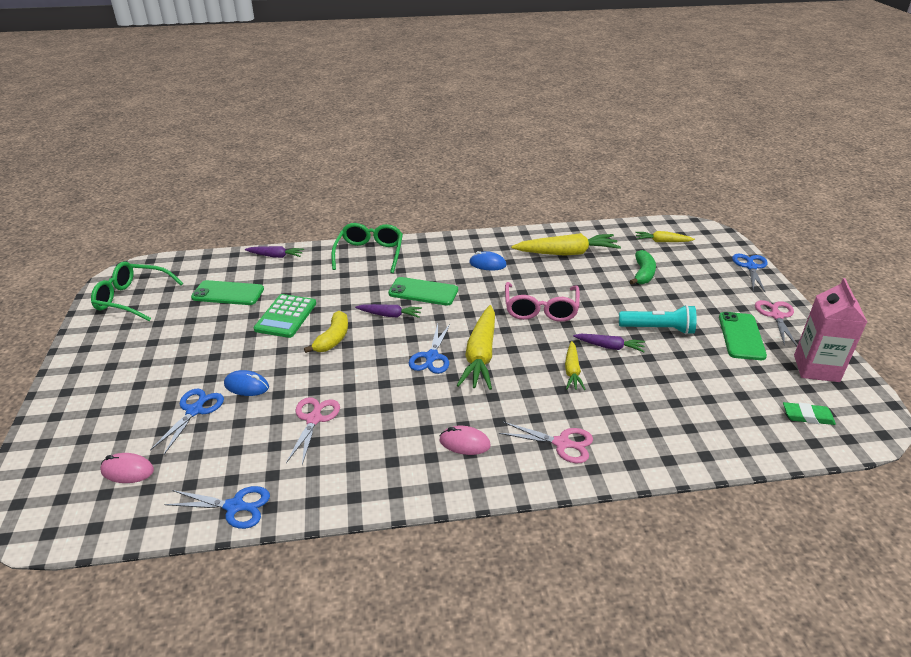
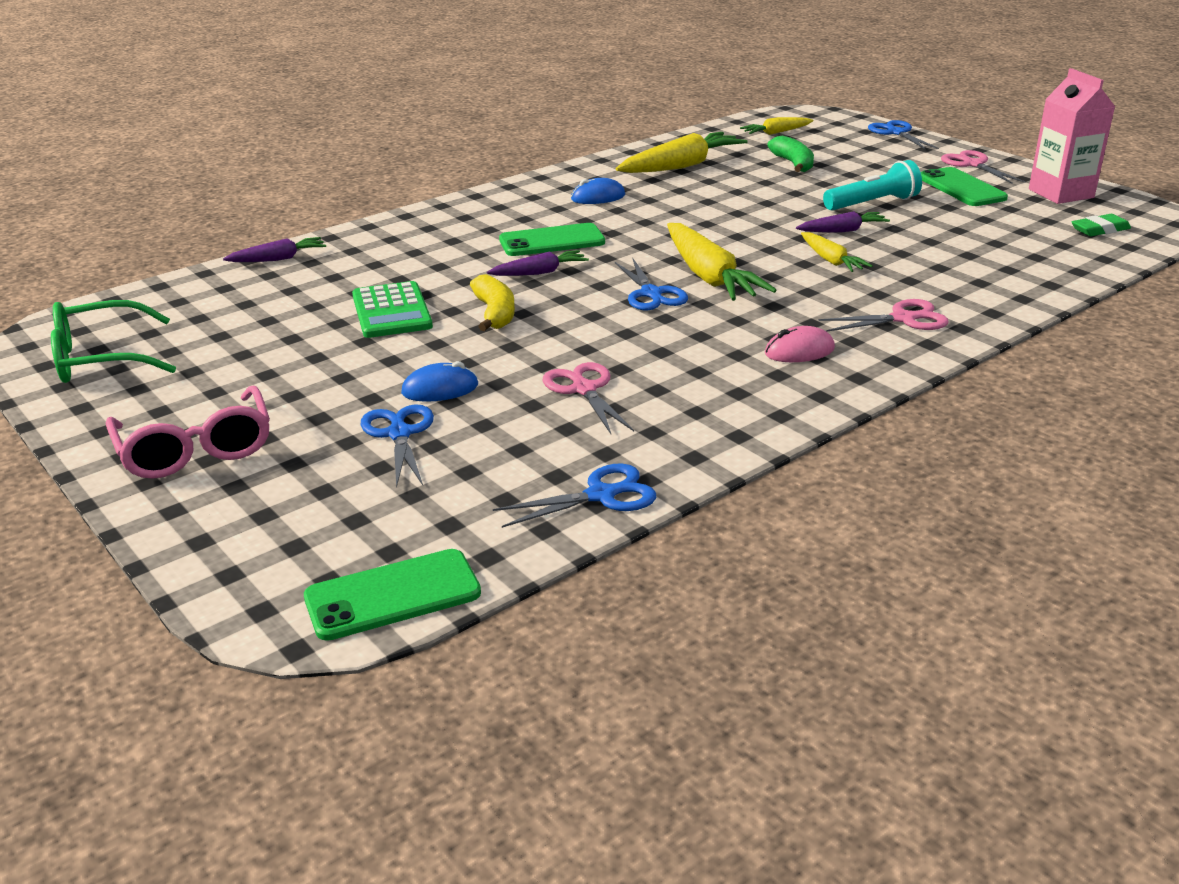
camera: 30 degrees left, 5 degrees down
pink mouse [100,453,154,483] -> none
green phone [191,280,264,305] -> green phone moved to [304,549,481,641]
green glasses [331,223,403,273] -> none
pink glasses [505,282,580,322] -> pink glasses moved to [106,386,270,479]

